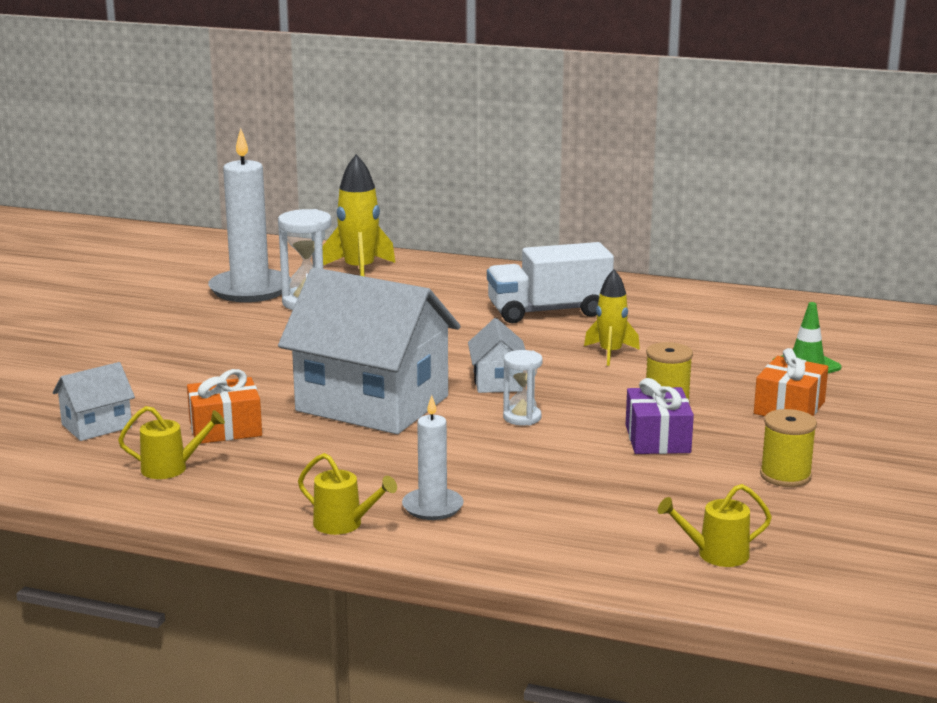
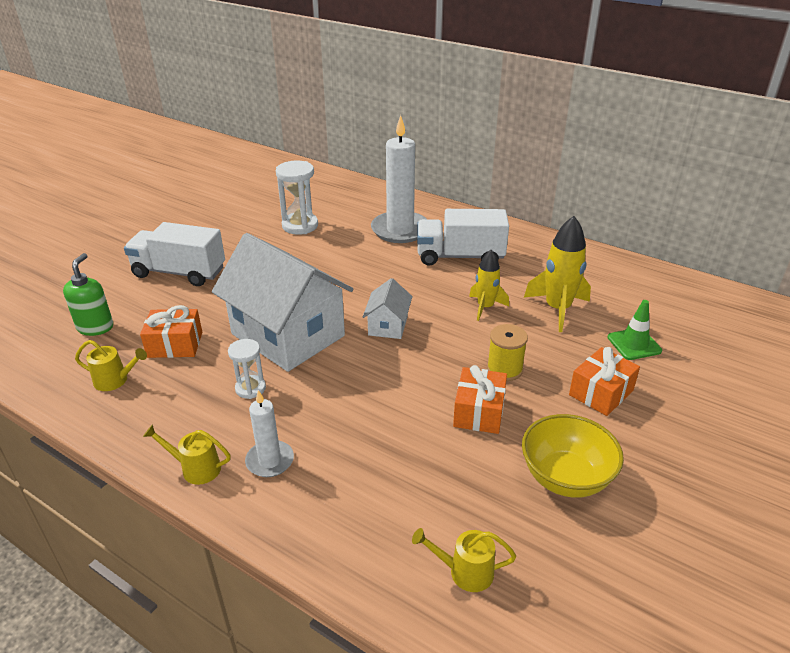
camera: 15 degrees right, 15 degrees up
white house [53,362,135,441] -> green soap dispenser [63,253,113,336]
white candle [208,128,291,302] -> white candle moved to [371,115,427,243]
yellow watering can [298,453,397,535] -> yellow watering can turned 150 degrees clockwise [143,424,231,485]
yellow rocket [322,154,395,277] -> yellow rocket moved to [524,216,591,332]
white hourglass [503,350,543,426] -> white hourglass moved to [228,339,266,399]
purple gift [626,378,694,454] -> orange gift [453,365,507,434]
yellow spool [760,409,817,487] -> yellow bowl [522,414,624,498]
none -> white truck [124,222,225,286]

